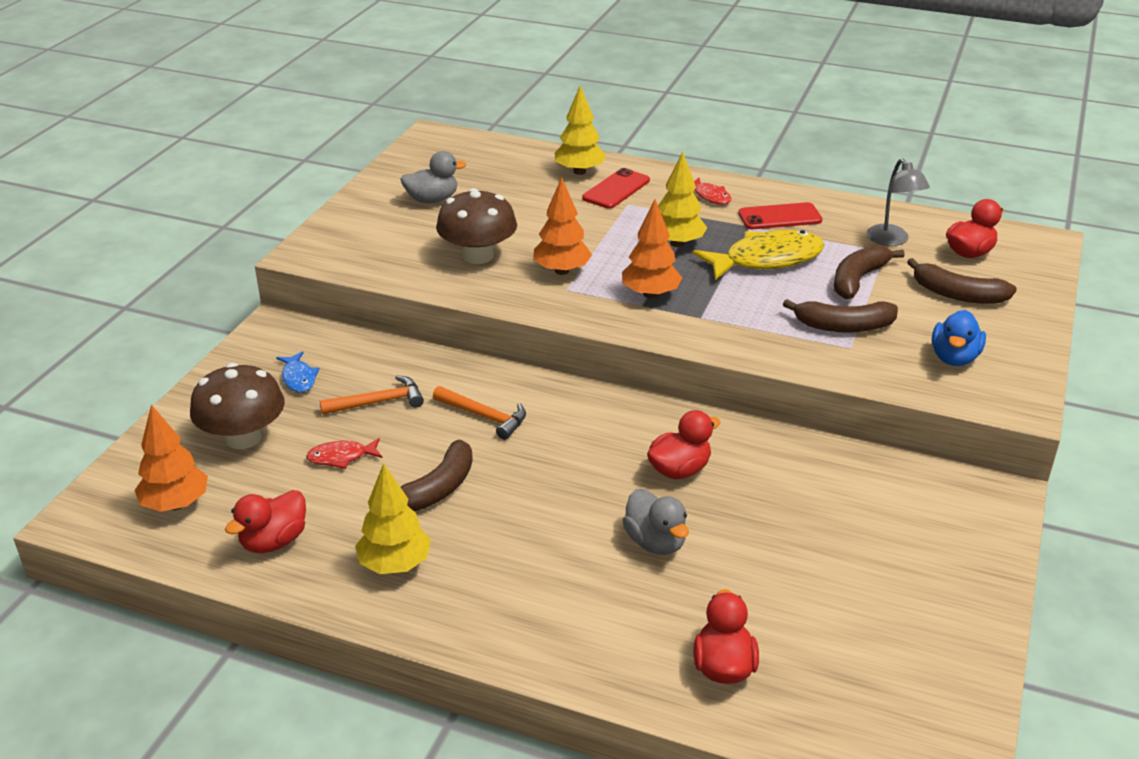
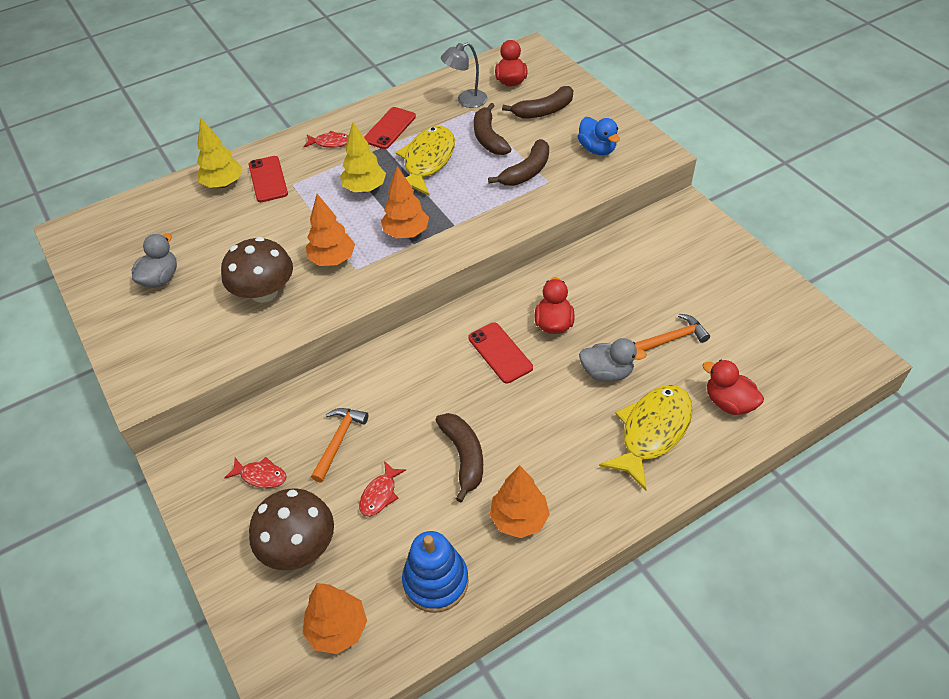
camera: 50 degrees left, 15 degrees up
red duck [225,490,306,553] -> blue stacking toy [402,531,469,613]
blue fish [276,351,319,393] -> red fish [224,457,287,488]
yellow tree [355,463,431,574] -> orange tree [489,465,550,538]
orange hammer [433,386,526,440] -> orange hammer moved to [635,314,710,351]
grey lamp [867,158,930,246] -> grey lamp turned 135 degrees clockwise [441,42,488,108]
none -> red phone [468,322,533,384]
none -> yellow fish [599,385,693,491]

